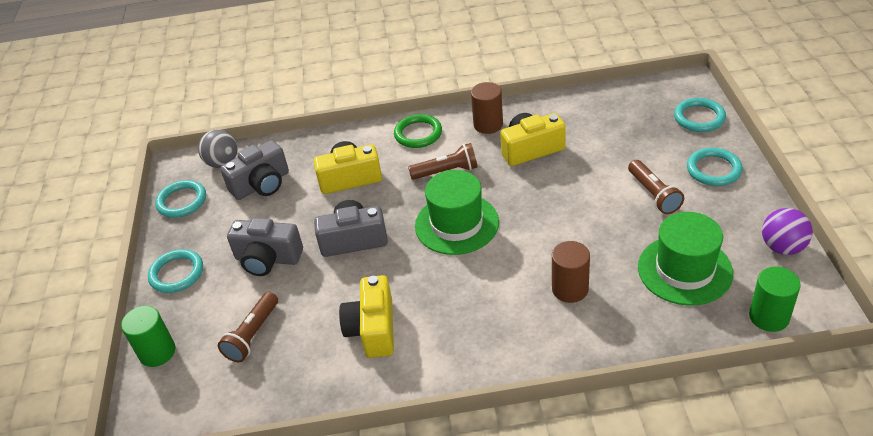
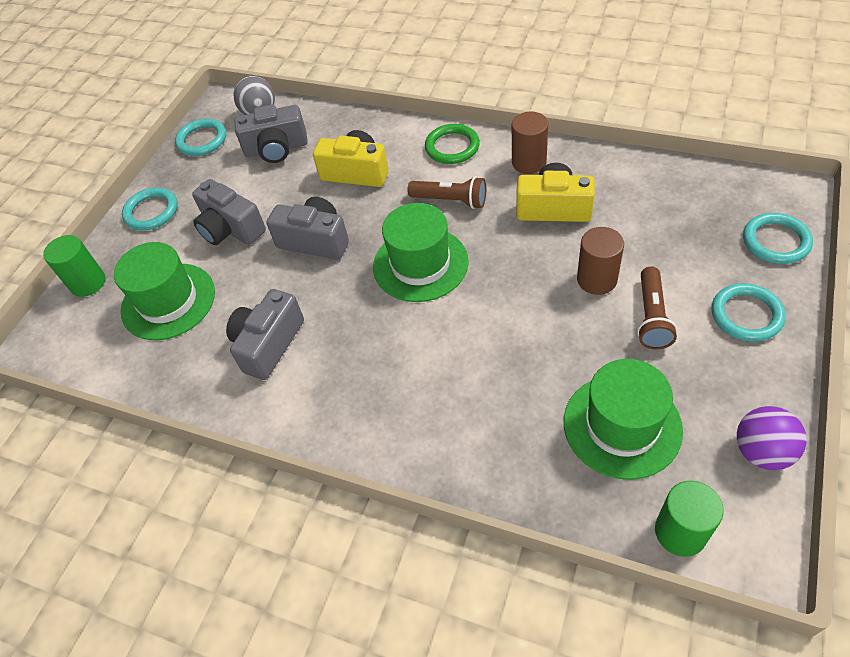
camera: 30 degrees right, 10 degrees up
brown flashlight [218,292,278,362] -> green hat [114,242,215,340]
yellow camera [339,275,394,358] -> grey camera [226,289,304,380]
brown cylinder [552,241,590,303] -> brown cylinder moved to [577,227,624,295]

